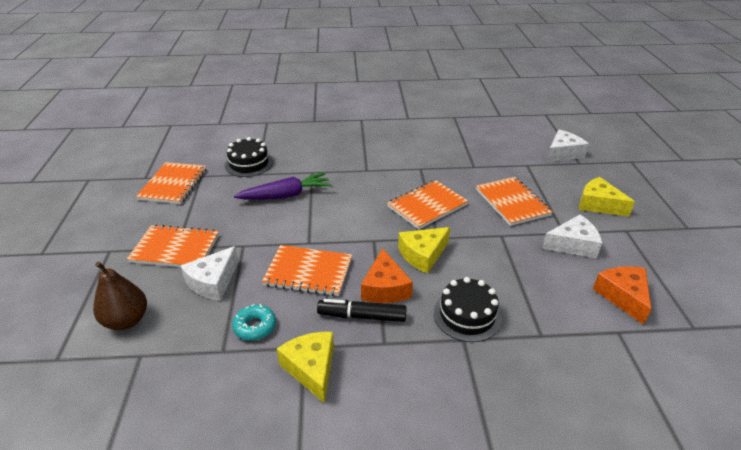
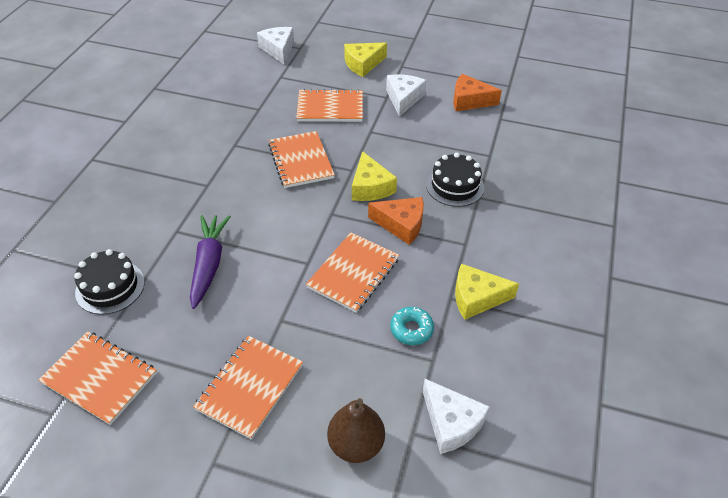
camera: 70 degrees left, 10 degrees up
white cheese [181,246,238,301] -> white cheese moved to [423,378,490,454]
black marker [317,299,407,322] -> none

